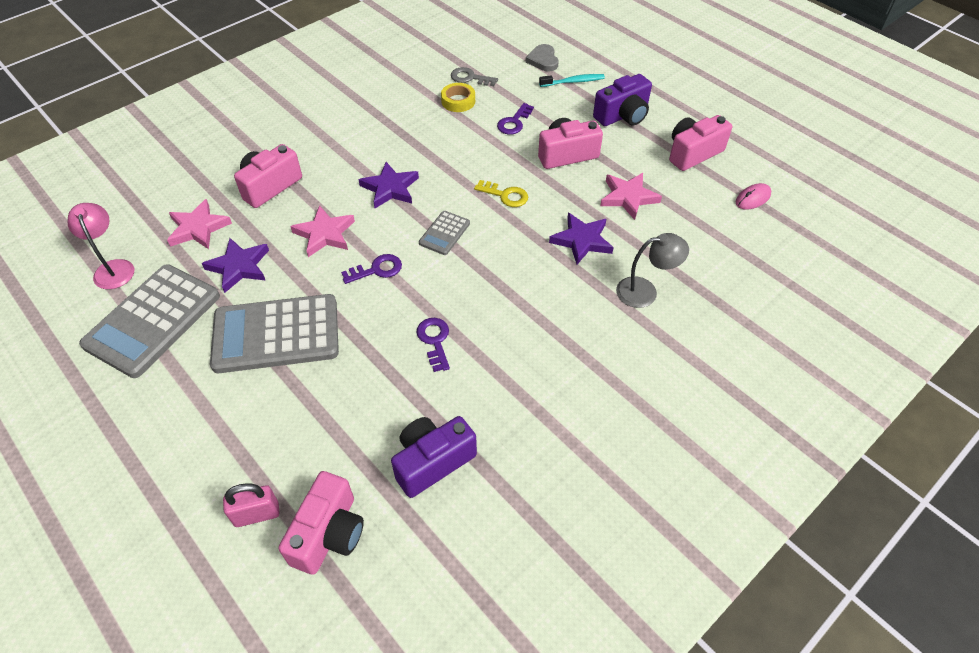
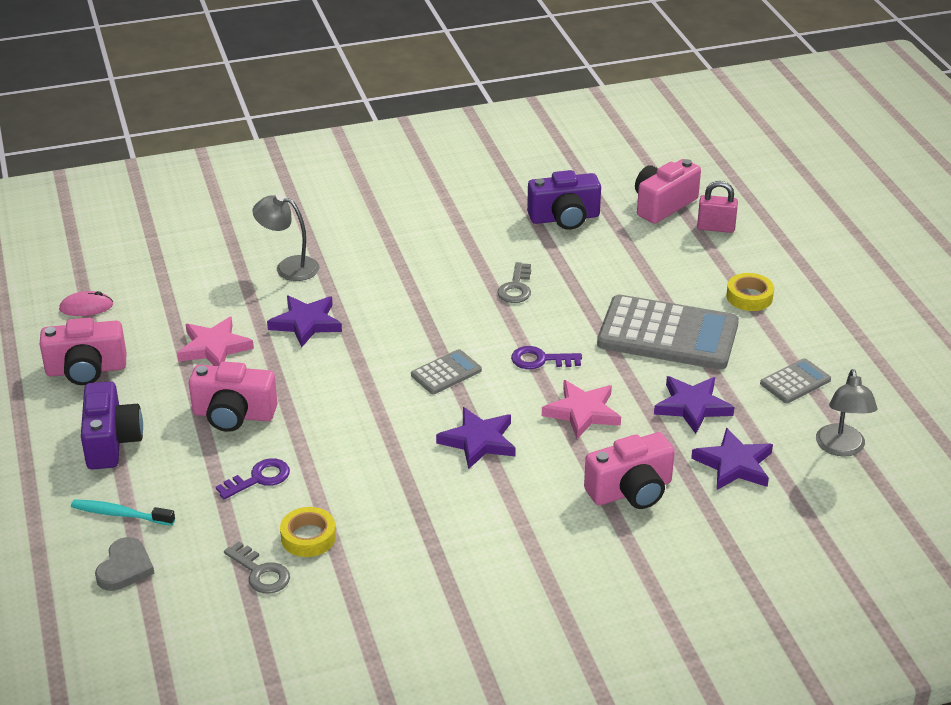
camera: 155 degrees left, 15 degrees down
pink lamp [67,203,134,289] -> grey lamp [816,369,878,457]
grey calculator [79,264,220,378] -> grey calculator [760,358,831,403], size x0.47
pink star [167,199,232,249] -> purple star [691,428,773,490]
purple key [417,318,450,372] -> grey key [497,262,531,303]
yellow key [474,180,528,207] -> none
purple camera [593,74,652,126] -> purple camera turned 90 degrees clockwise [81,381,143,470]
none -> yellow tape [726,273,774,311]

